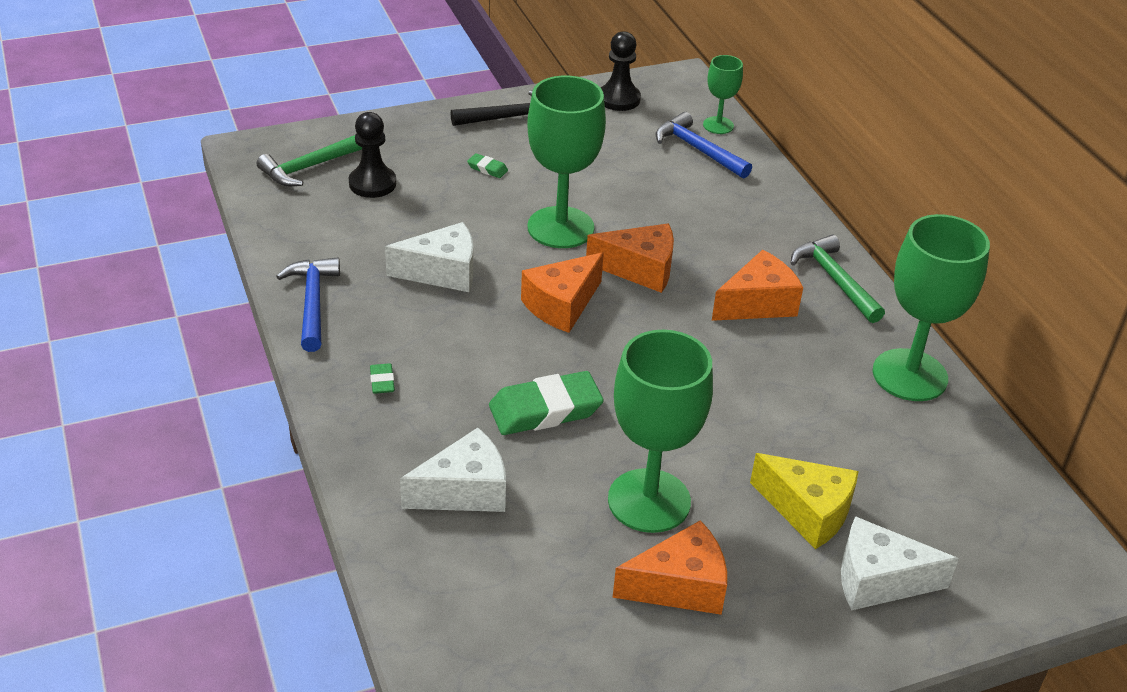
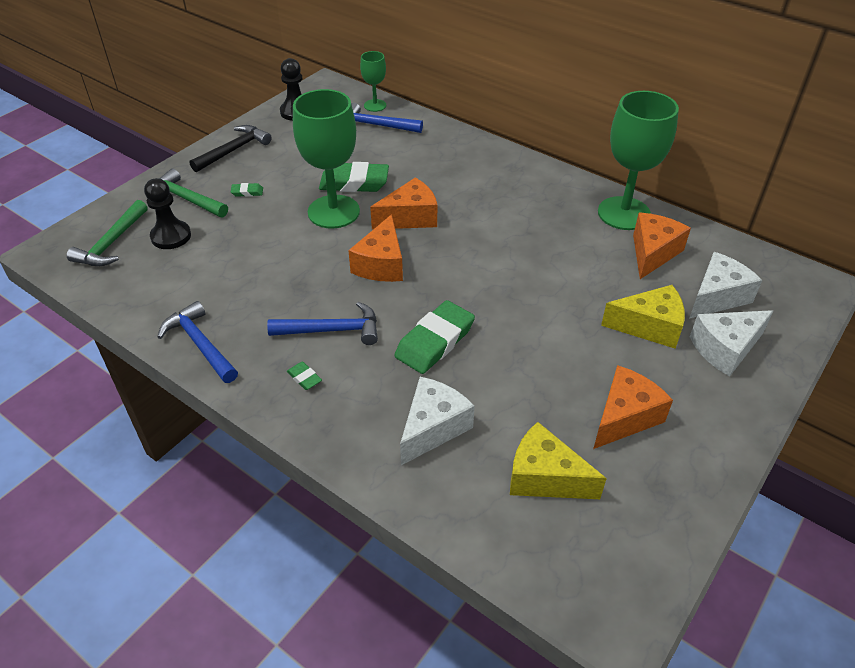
camera: 30 degrees left, 5 degrees up
white cheese [385,222,473,292] -> white cheese moved to [689,252,762,319]
green goblet [608,329,713,533] -> none
orange cheese [712,250,803,321] -> orange cheese moved to [633,213,691,279]
green hammer [791,235,885,323] -> green hammer moved to [160,169,228,217]
none -> blue hammer [267,302,378,345]
none -> green eraser [319,162,389,192]
none -> yellow cheese [510,422,607,499]

